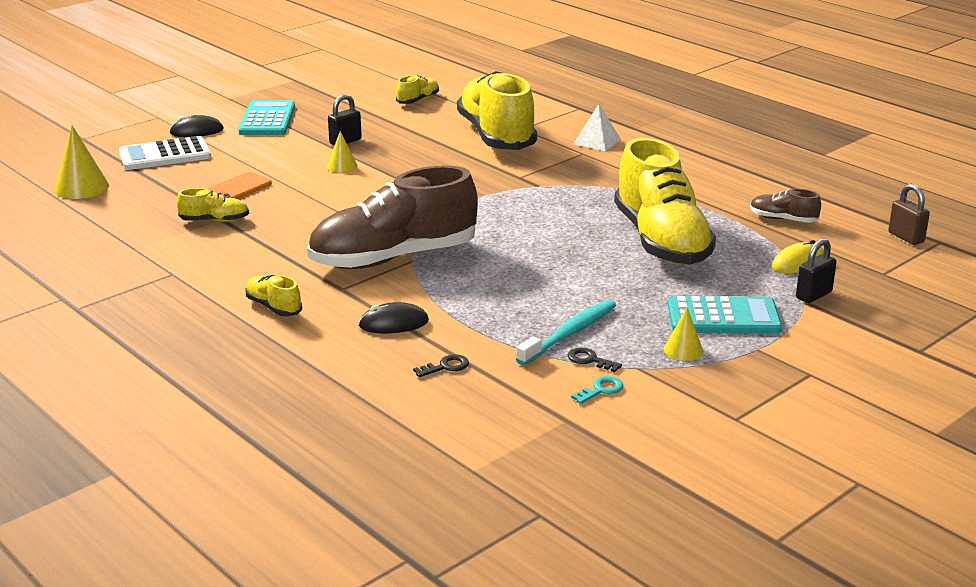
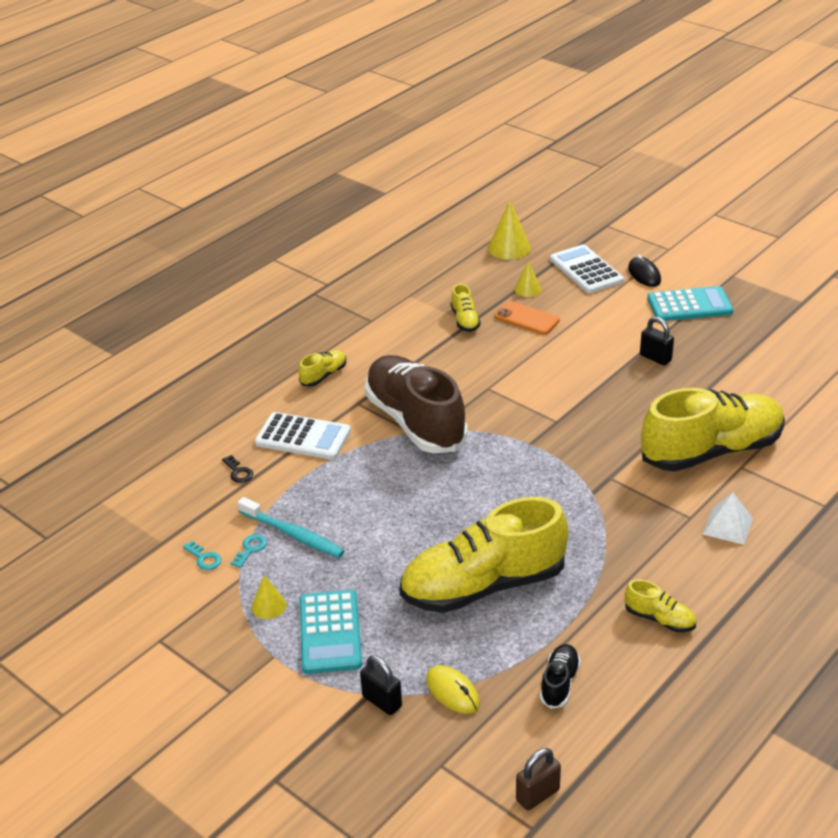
camera: 85 degrees right, 10 degrees up
yellow cone [327,131,357,173] -> yellow cone moved to [515,261,541,297]
black mouse [358,302,429,333] -> white calculator [255,412,351,460]
yellow shoe [396,75,439,104] -> yellow shoe moved to [625,579,696,632]
black key [568,348,622,372] -> turquoise key [230,534,267,568]
brown shoe [750,189,821,223] -> black shoe [540,644,581,709]

